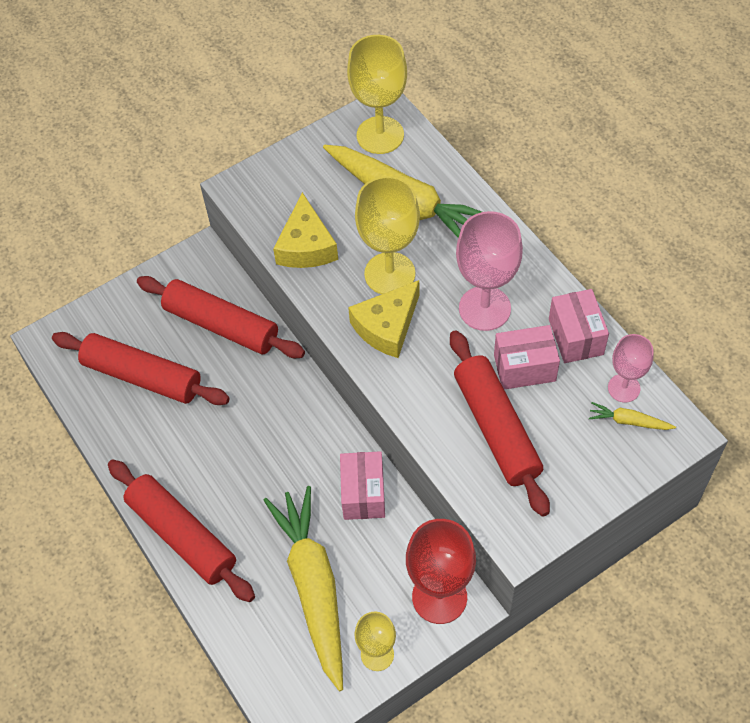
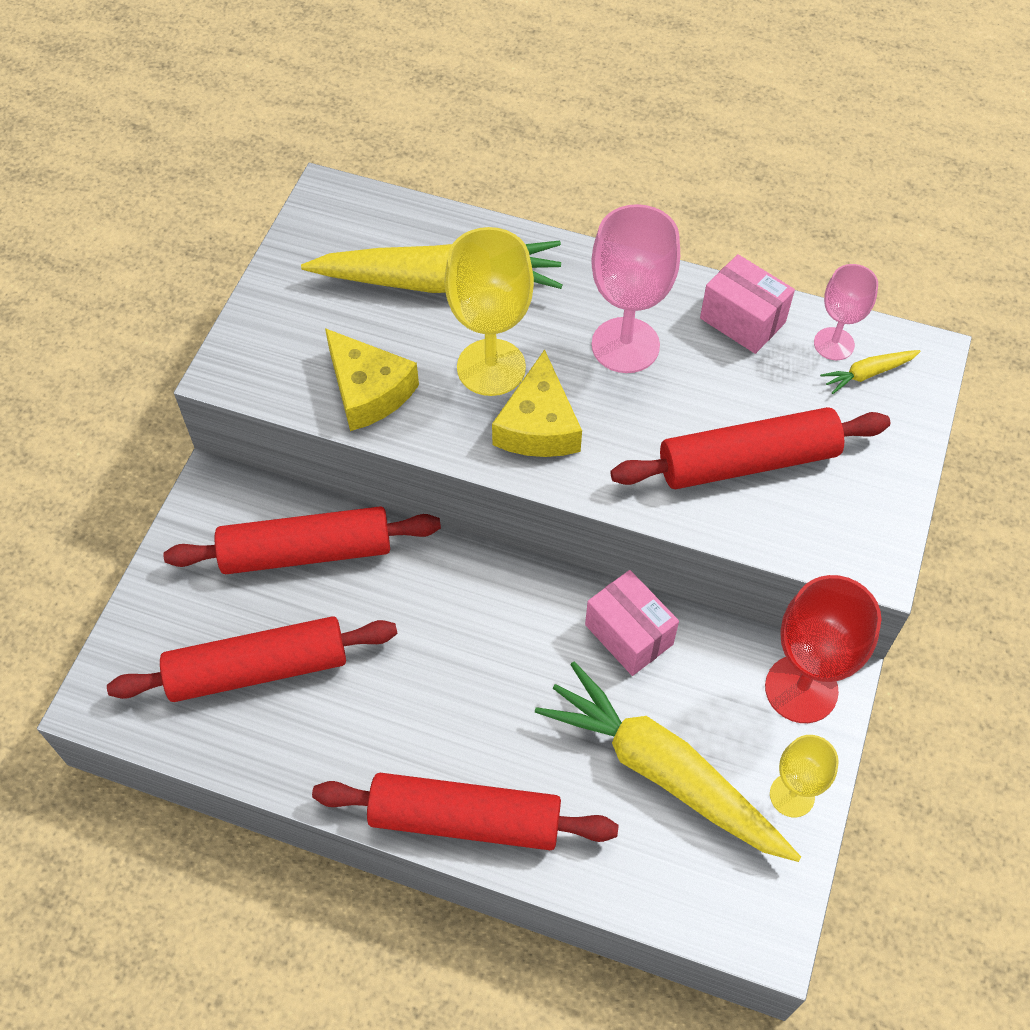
camera: 40 degrees left, 0 degrees up
yellow goblet [347,35,407,154] -> none
red rolling pin [450,330,550,517] -> red rolling pin turned 45 degrees counterclockwise [610,407,890,489]
pink box [494,325,560,390] -> none

